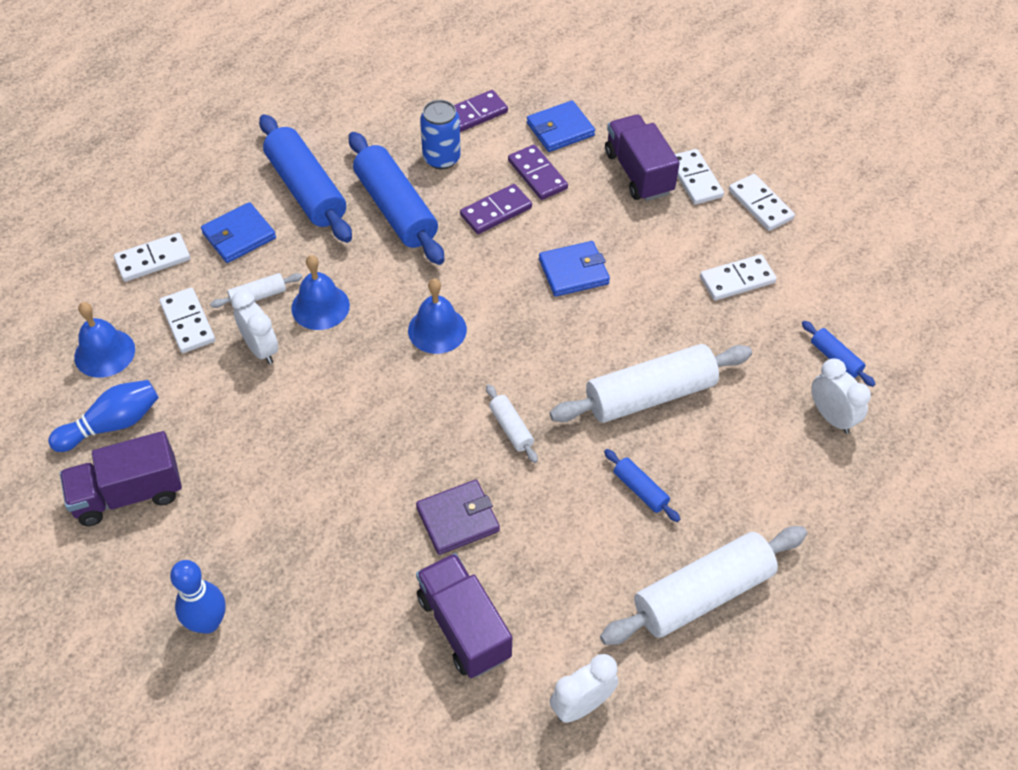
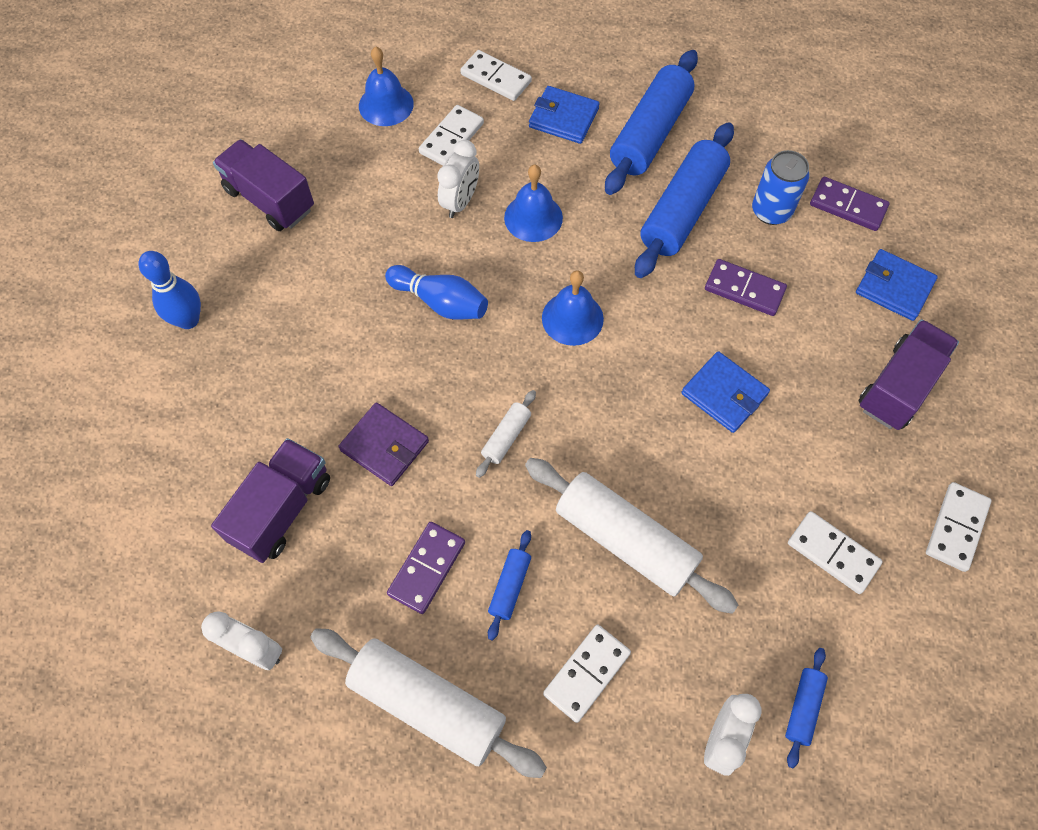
camera: 60 degrees right, 10 degrees up
blue bowling pin [48,380,159,452] -> blue bowling pin moved to [385,265,488,320]
white rolling pin [210,273,302,308] -> none
purple domino [508,145,568,200] -> purple domino moved to [387,522,465,614]
white domino [675,149,724,204] -> white domino moved to [543,625,631,723]

